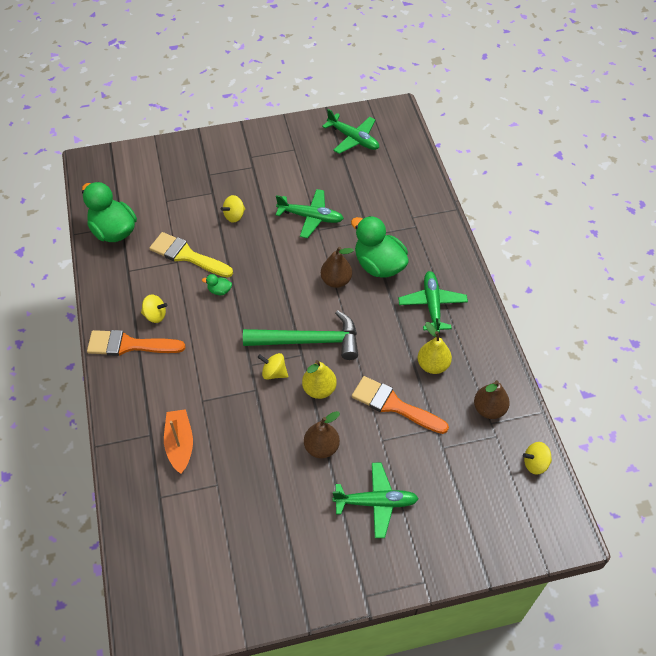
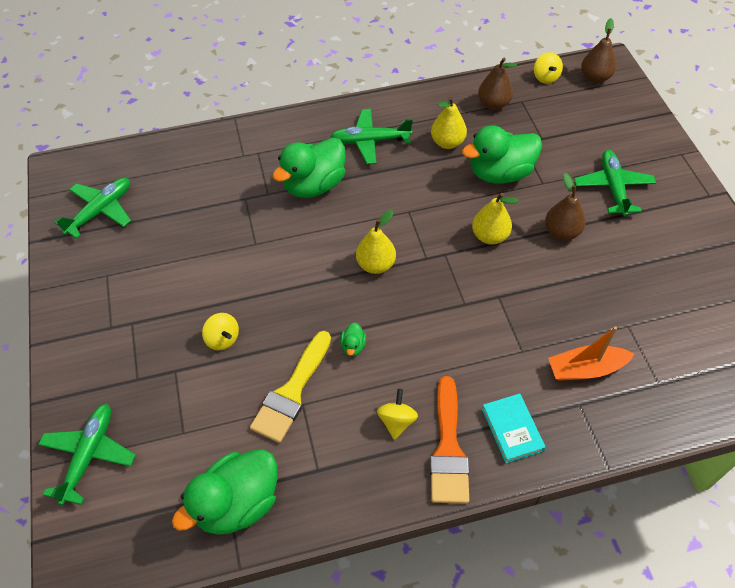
camera: 90 degrees left, 0 degrees up
green hammer [243,310,358,360] -> none
yellow spinning top [258,353,288,380] -> none
green plane [276,189,344,238] -> green plane moved to [38,404,136,505]
brown pear [321,247,354,288] -> brown pear moved to [581,18,616,83]
orange brush [352,376,449,434] -> green duck [462,125,542,184]
none -> yellow pear [356,210,396,274]
none -> turquoise book [482,394,545,463]

